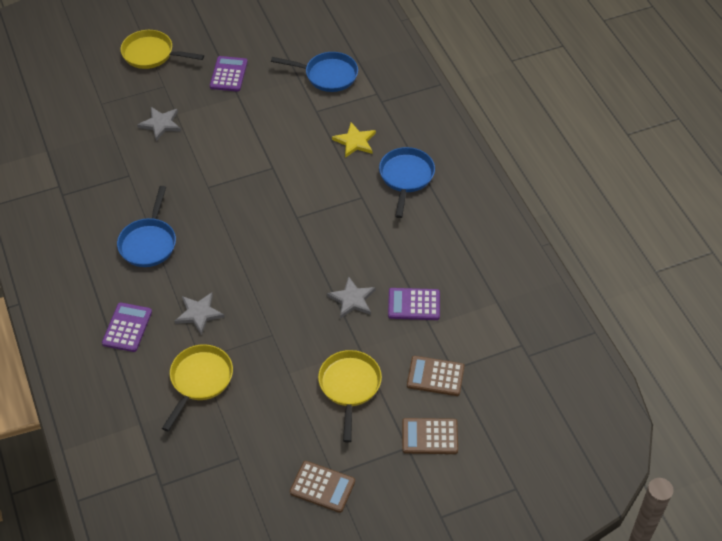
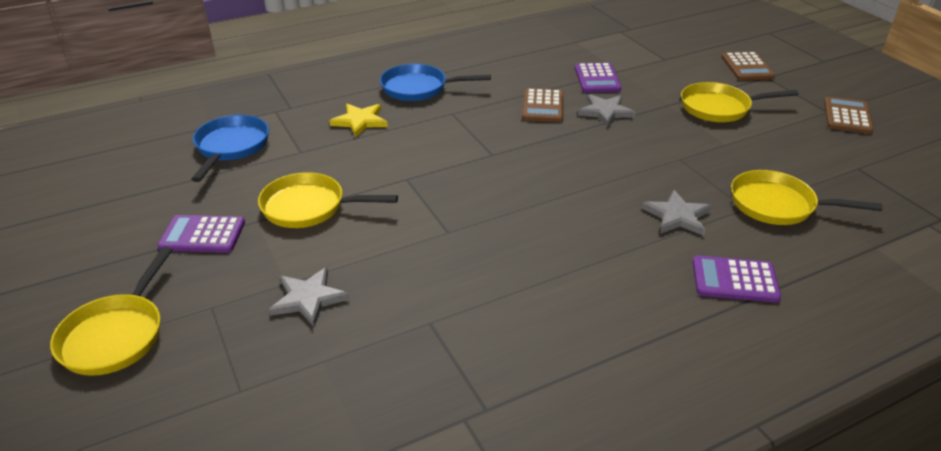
camera: 95 degrees left, 15 degrees down
blue pan [117,186,176,267] -> none
brown calculator [407,356,464,396] -> brown calculator moved to [522,88,564,122]
none -> yellow pan [258,172,398,228]

